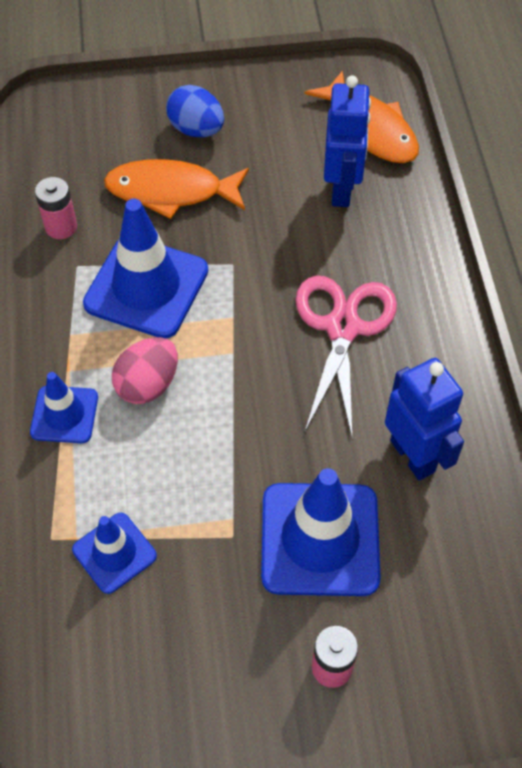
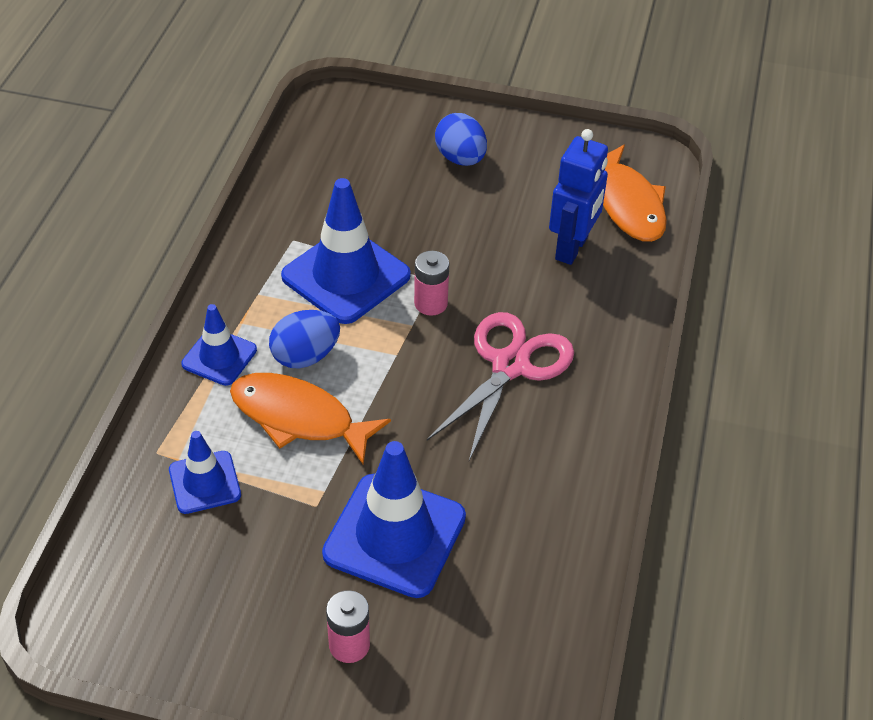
camera: 20 degrees right, 10 degrees down
pink battery [35,177,77,239] -> pink battery moved to [414,251,449,315]
orange fish [104,159,249,219] -> orange fish moved to [230,373,391,464]
pink egg [112,337,178,404] -> blue egg [269,310,340,369]
blue robot [385,358,464,481] -> none

